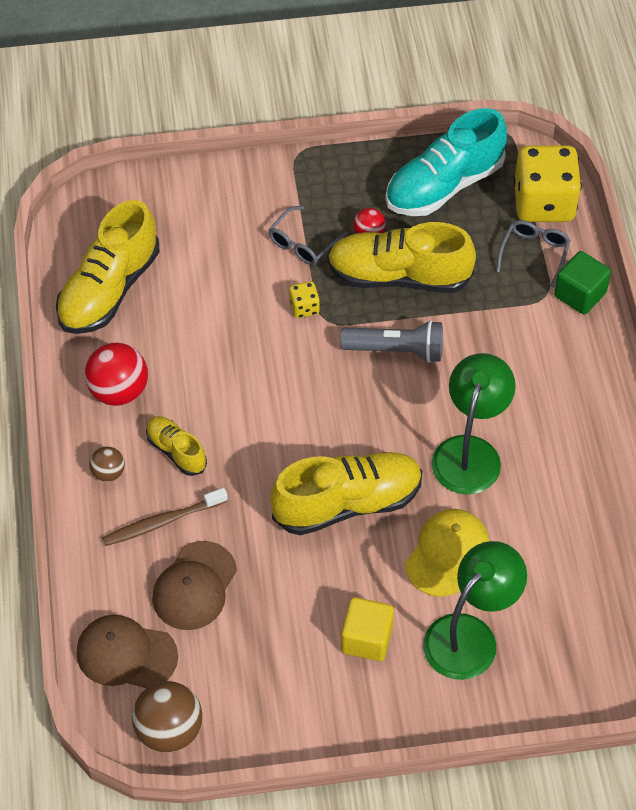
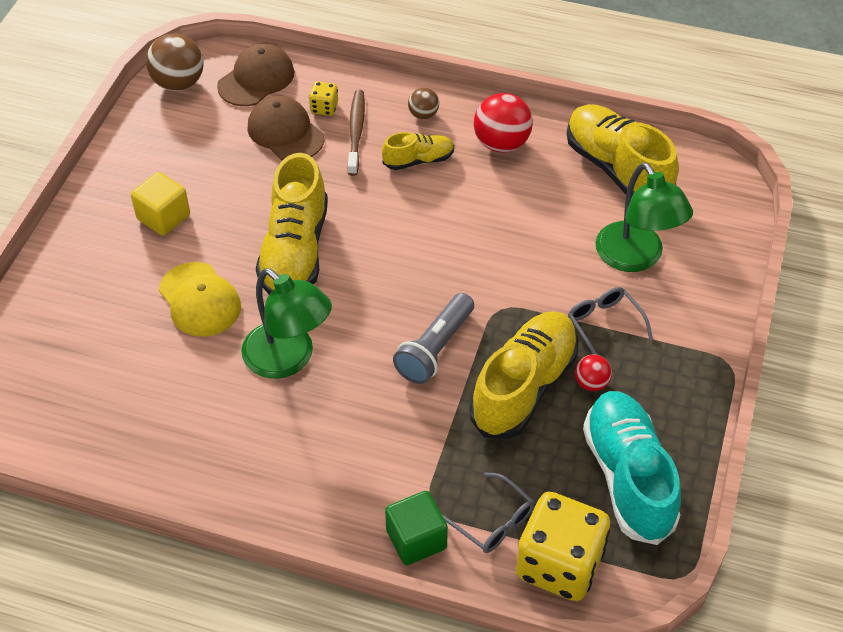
camera: 115 degrees right, 5 degrees down
yellow dice [289,281,320,318] -> yellow dice moved to [309,81,338,116]
green lamp [423,541,527,680] -> green lamp moved to [595,162,693,272]

